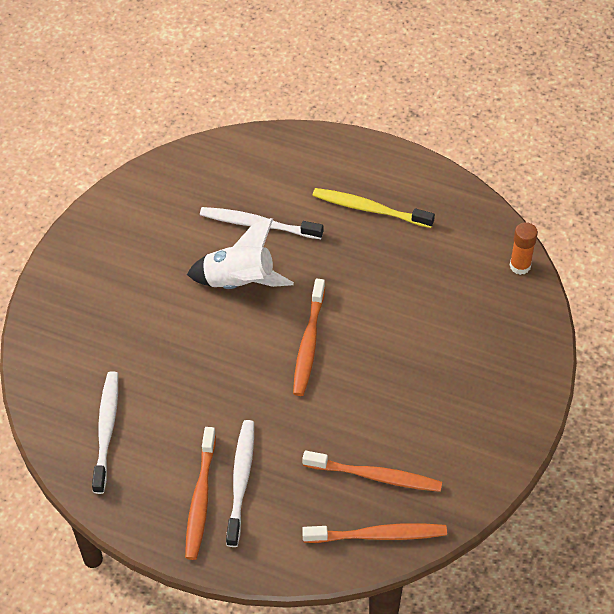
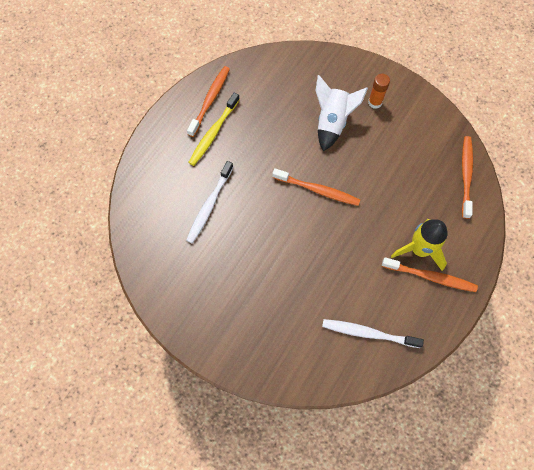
camera: 80 degrees left, 15 degrees up
white rocket [187,218,294,289] -> white rocket moved to [315,75,368,151]
white toothbrush [226,420,254,547] -> yellow rocket [391,219,448,271]
orange toothbrush [303,451,442,492] -> orange toothbrush moved to [187,66,230,137]
orange glue stick [510,222,538,275] -> orange glue stick moved to [368,74,390,109]

